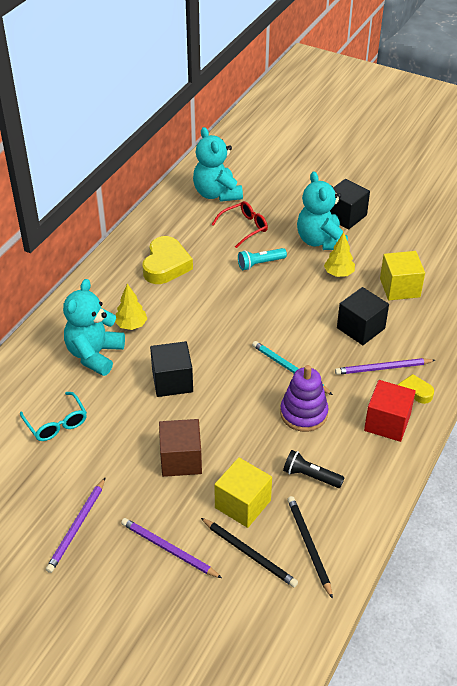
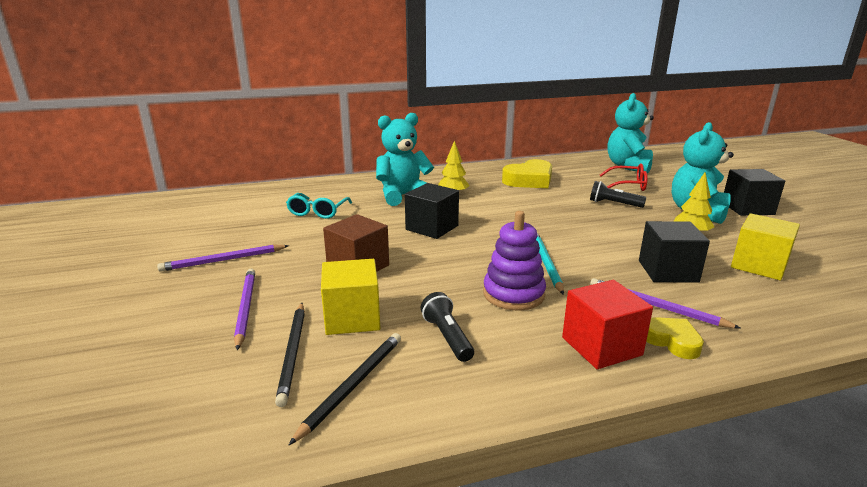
camera: 45 degrees right, 20 degrees down
turquoise flashlight [238,248,287,270] -> black flashlight [590,181,647,208]

